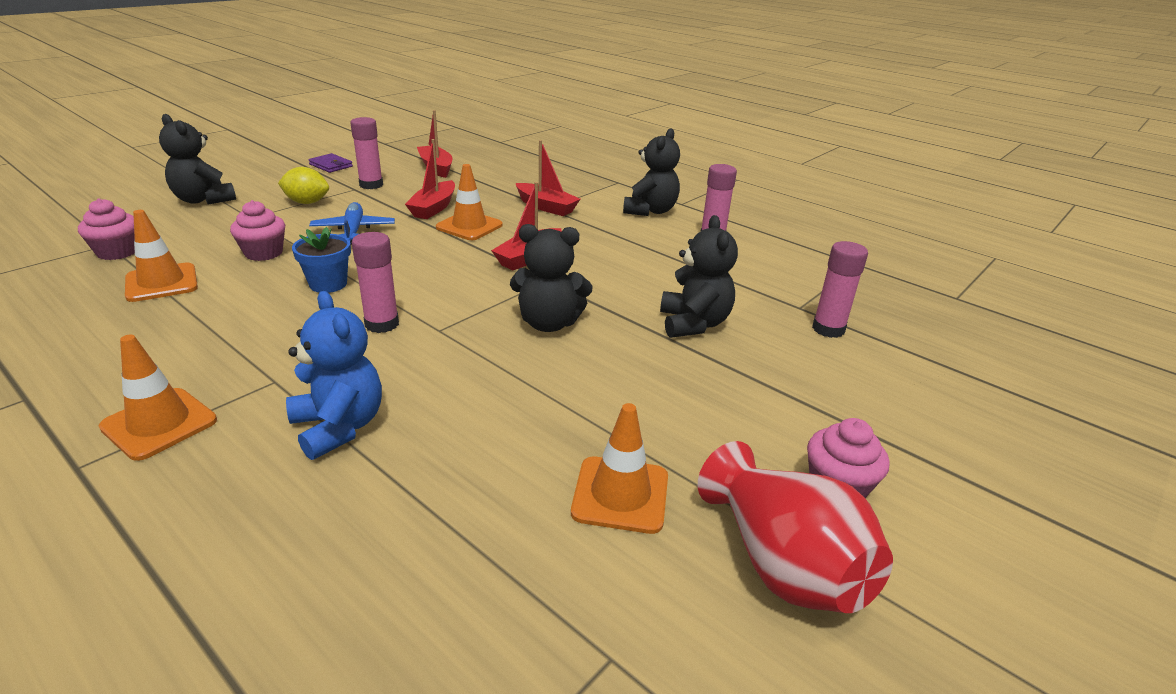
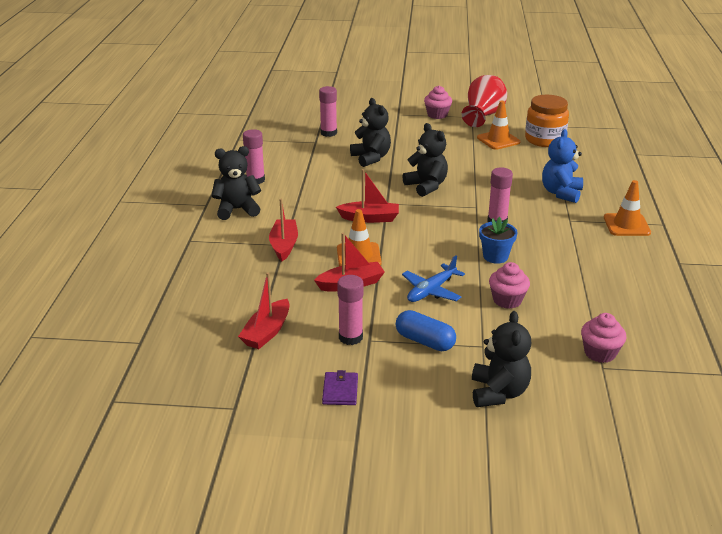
camera: 125 degrees left, 0 degrees up
orange traffic cone [125,210,198,302] -> none
yellow lemon [278,167,329,204] -> blue capsule [396,310,456,351]
black teddy bear [660,215,738,338] -> black teddy bear turned 105 degrees clockwise [350,98,391,167]
none -> orange jar [525,95,569,147]

